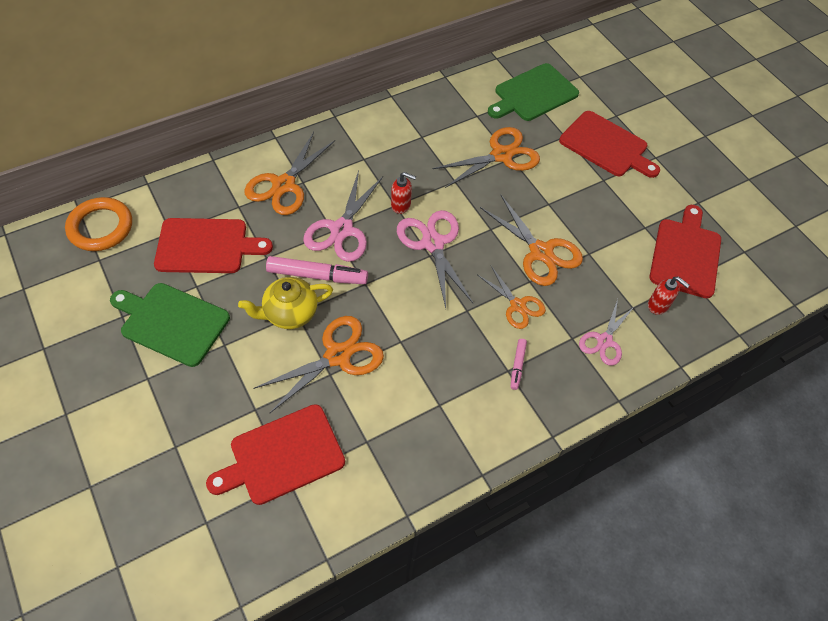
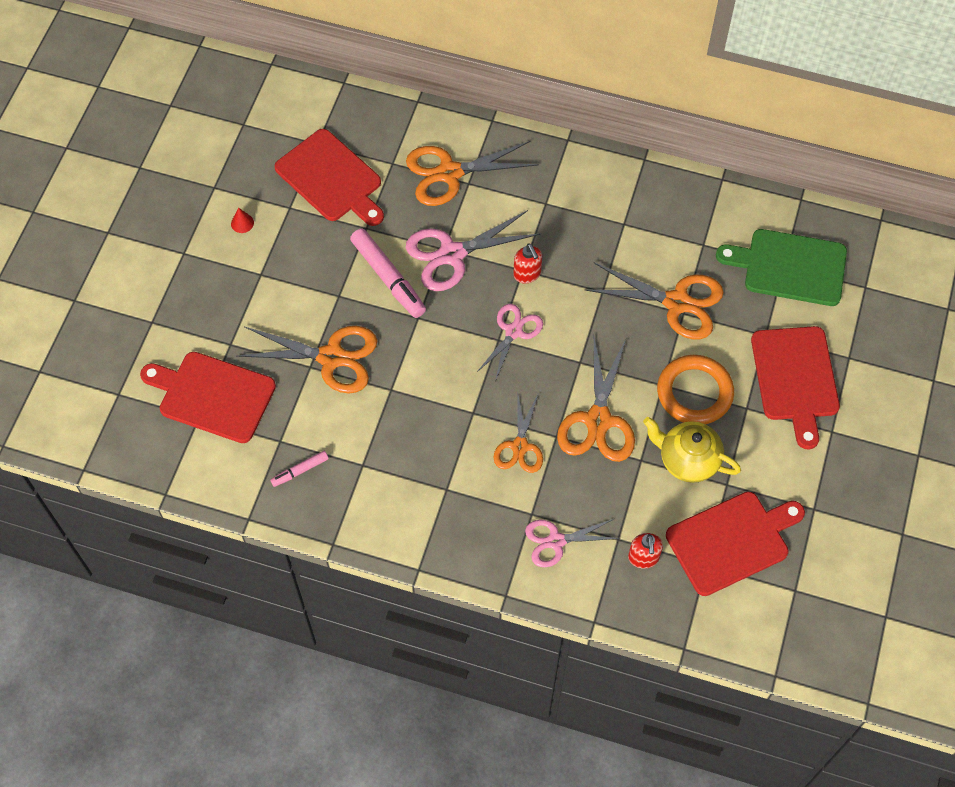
camera: 50 degrees right, 5 degrees up
orange ring [65,197,132,251] -> orange ring moved to [657,355,734,424]
green cutting board [110,283,230,367] -> red cone [231,207,254,233]
yellow teapot [238,277,333,329] -> yellow teapot moved to [643,417,741,483]
pink scissors [397,210,473,308] -> pink scissors [477,304,543,381], size x0.63
pink marker [510,339,527,390] -> pink marker moved to [270,451,329,487]

